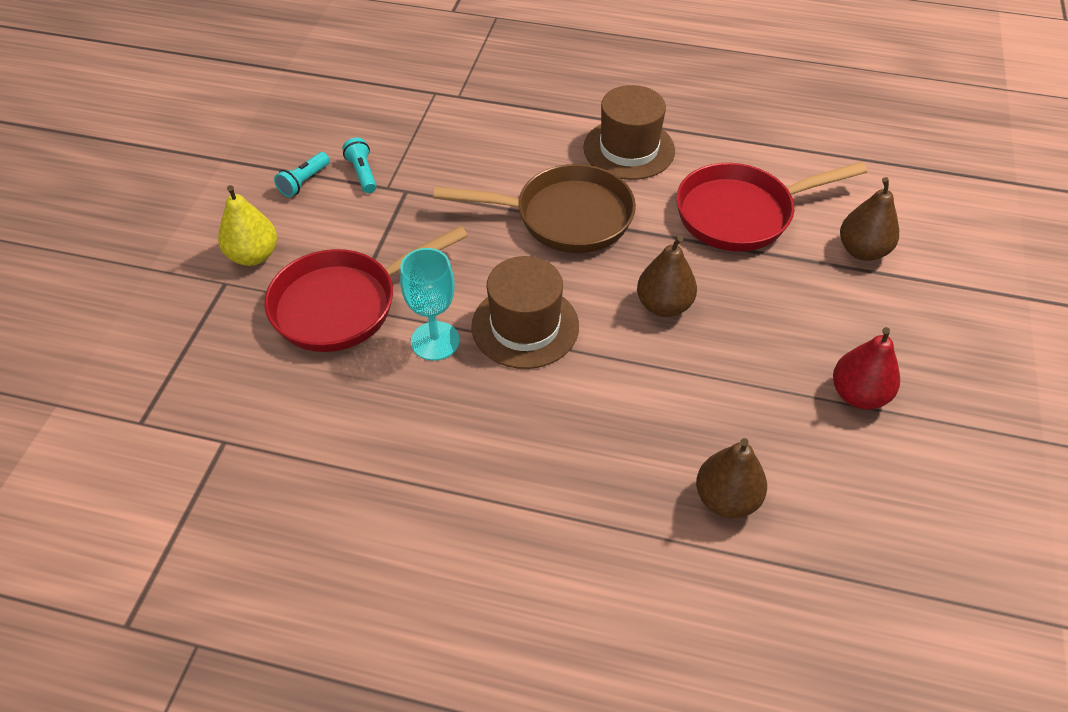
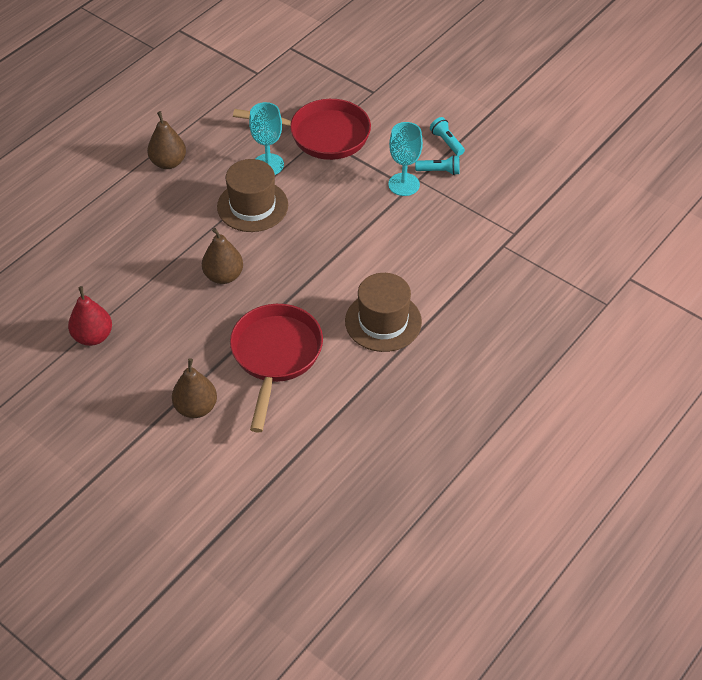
camera: 115 degrees right, 0 degrees up
yellow pear [218,185,277,266] -> none
red pan [264,226,468,352] -> red pan turned 105 degrees clockwise [233,99,371,160]
brown pan [433,164,636,253] -> none
brown pear [696,438,767,518] -> brown pear moved to [147,111,186,169]
none -> turquoise goblet [388,122,423,196]

